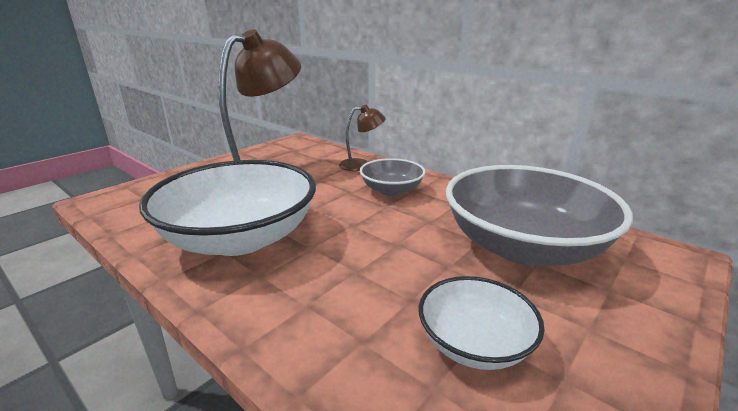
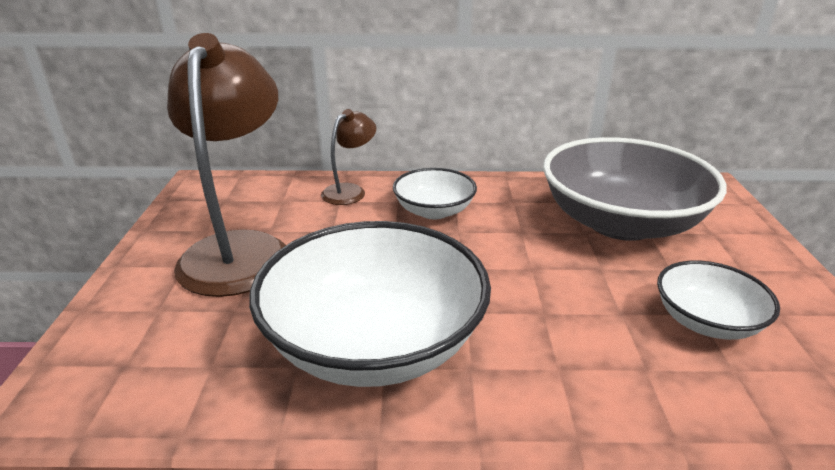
camera: 40 degrees left, 5 degrees up
grey bowl [360,158,426,196] -> white bowl [393,168,477,219]

